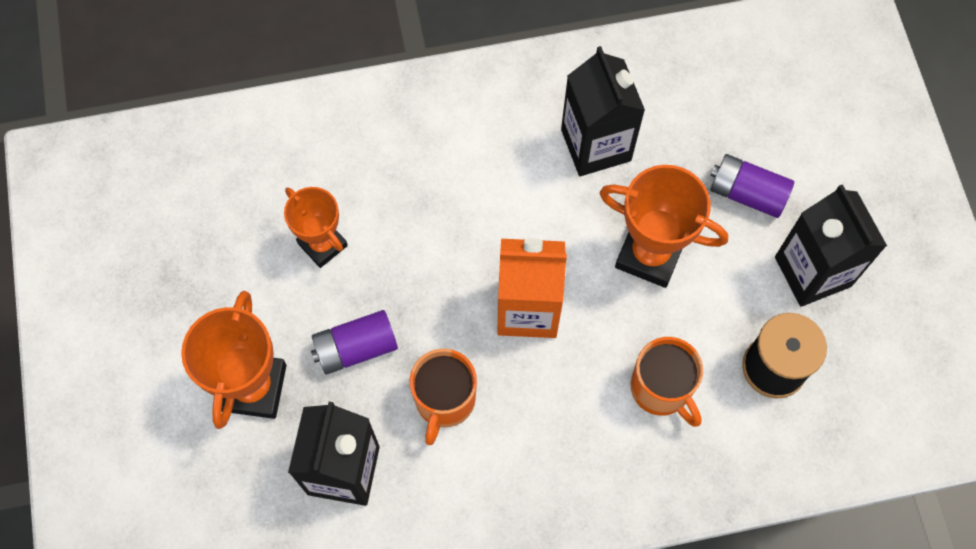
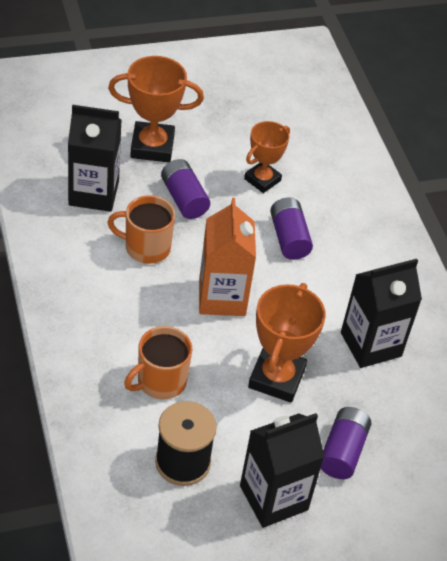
camera: 80 degrees right, 20 degrees down
none -> purple battery [270,197,313,260]

